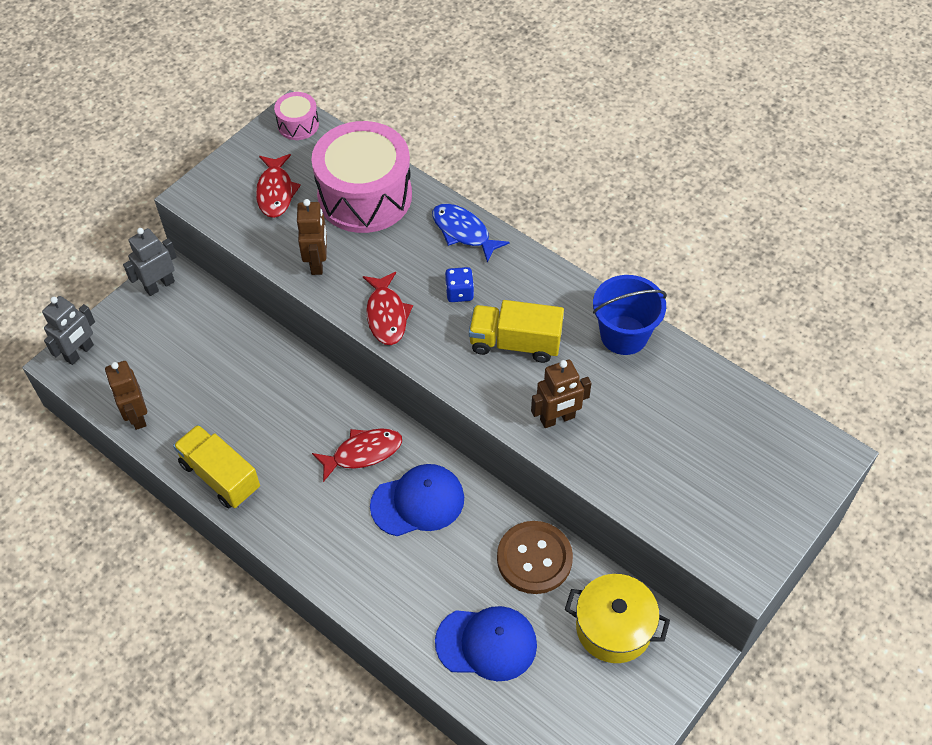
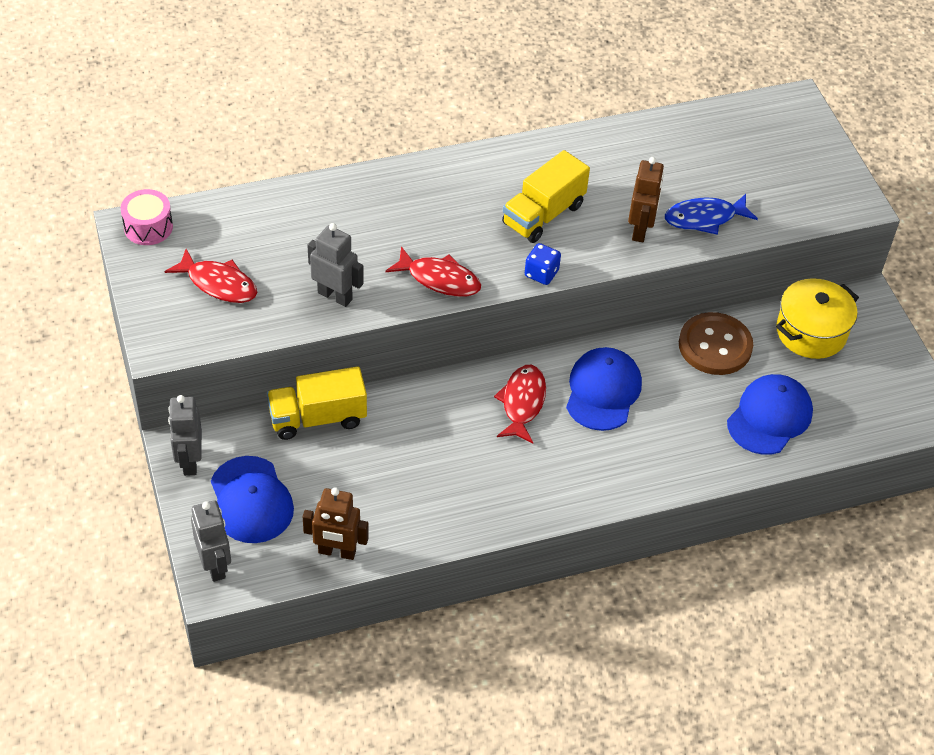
camera: 60 degrees left, 5 degrees down
yellow truck [173,425,260,508] -> yellow truck moved to [267,366,367,440]
brown robot [297,199,327,275] -> grey robot [308,223,364,307]
pink drum [311,121,412,233] -> none
blue fish [432,204,510,263] -> blue fish moved to [665,194,758,235]
blue dice [445,267,474,302] -> blue dice moved to [525,243,561,285]
blue bucket [593,275,667,355] -> none
none -> blue cap [211,456,294,543]

